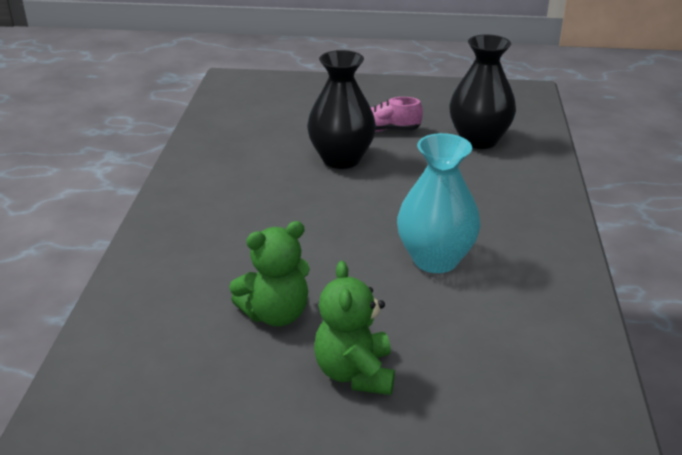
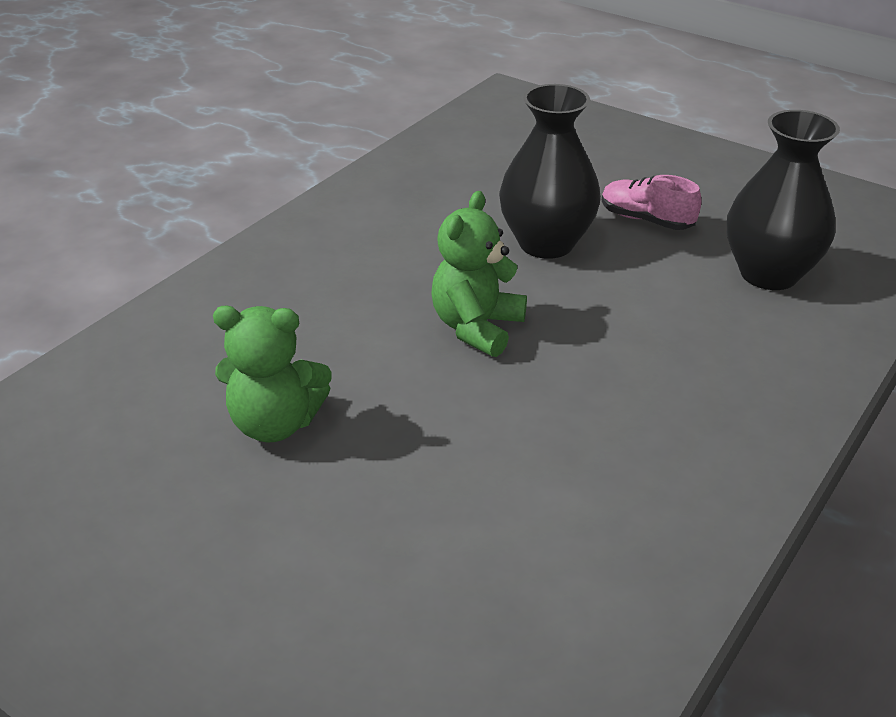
camera: 30 degrees right, 5 degrees up
green teddy bear [314,261,395,395] -> green teddy bear moved to [431,191,527,357]
turquoise vase [397,133,481,273] -> none

